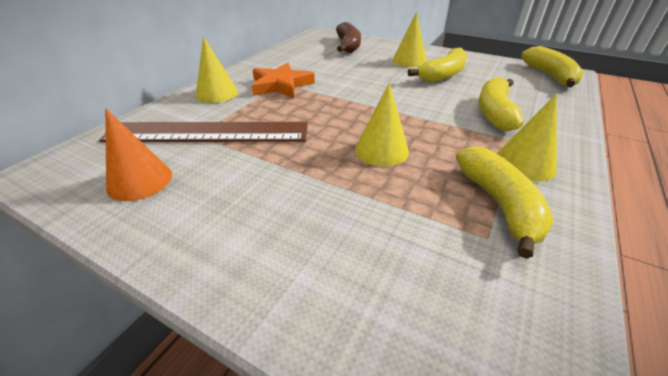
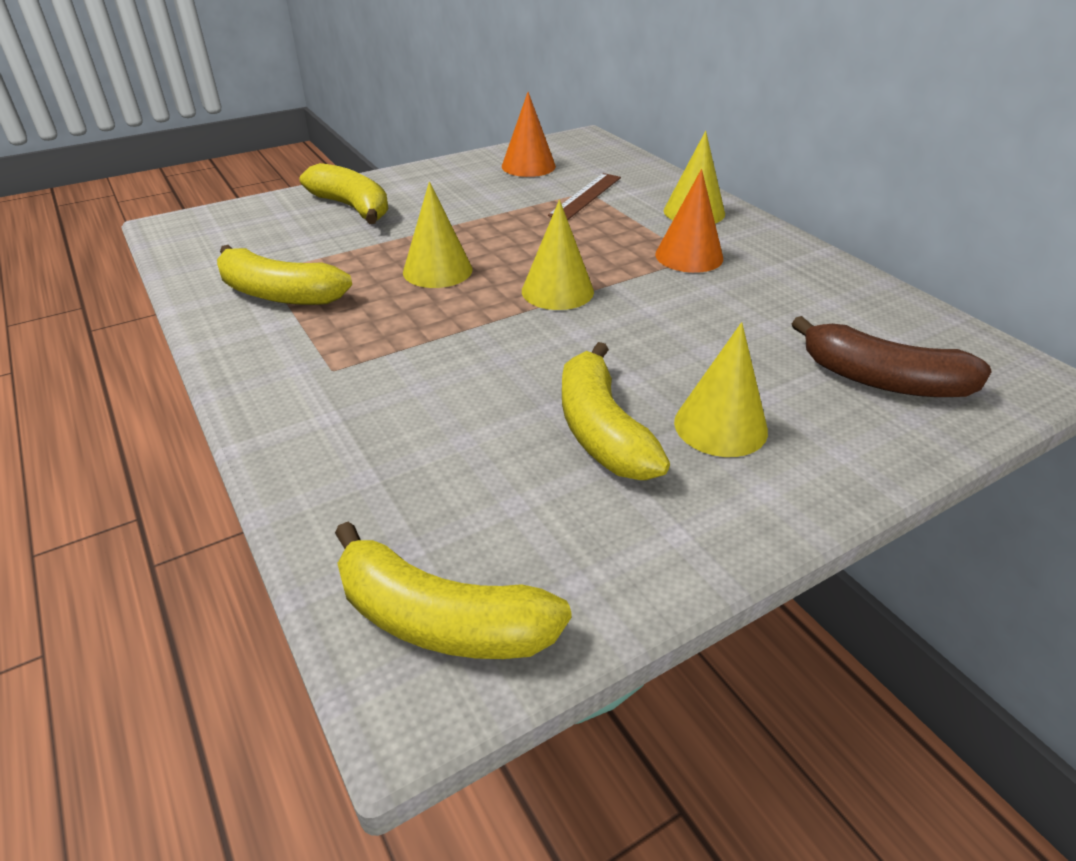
camera: 120 degrees right, 0 degrees up
brown ruler [99,122,308,142] -> brown ruler [548,173,621,220], size x0.51
orange star [252,63,315,98] -> orange cone [655,169,723,273]
yellow banana [478,77,523,131] -> yellow banana moved to [300,163,388,224]
yellow cone [497,94,557,182] -> yellow cone moved to [522,200,594,310]

